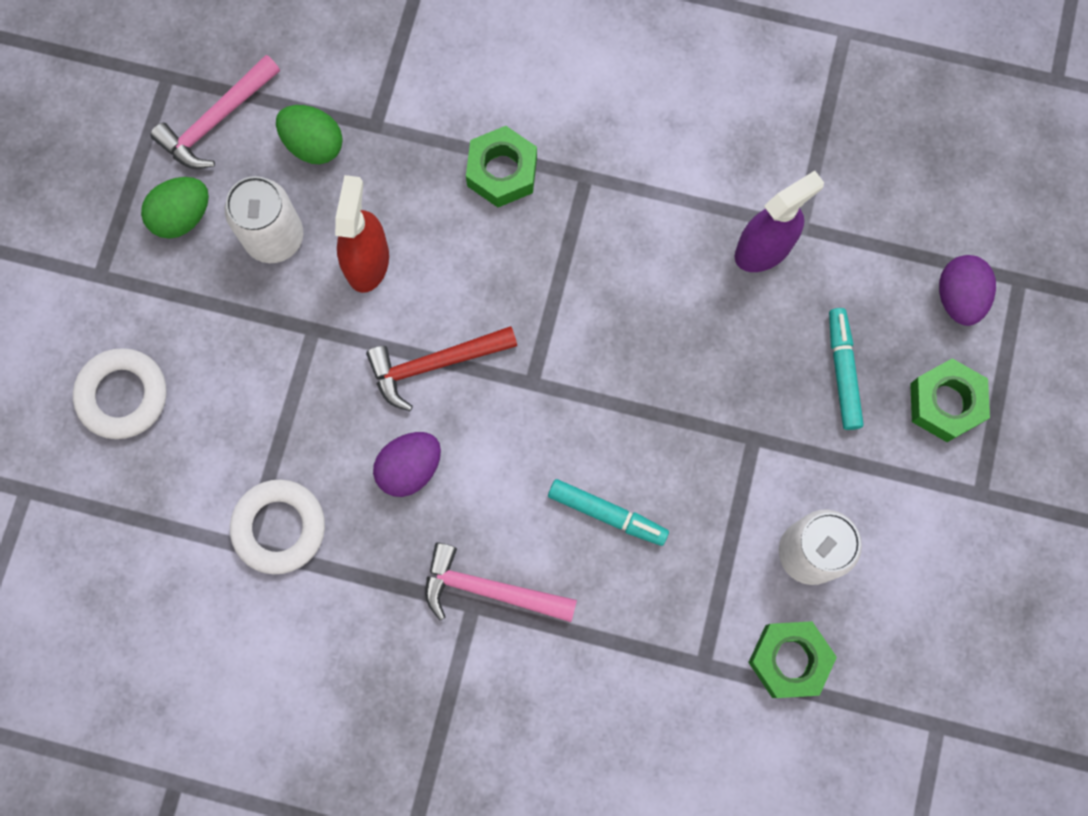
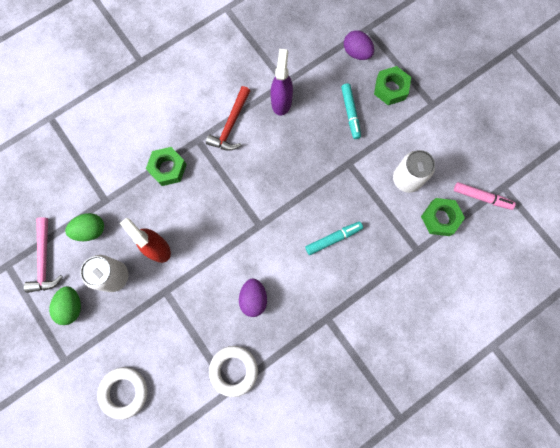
camera: 50 degrees left, 0 degrees up
red hammer [366,326,517,411] -> red hammer moved to [206,86,250,151]
pink hammer [425,542,577,622] -> none
turquoise marker [829,308,864,430] -> turquoise marker turned 135 degrees counterclockwise [341,83,361,139]
none -> pink marker [454,182,516,210]

